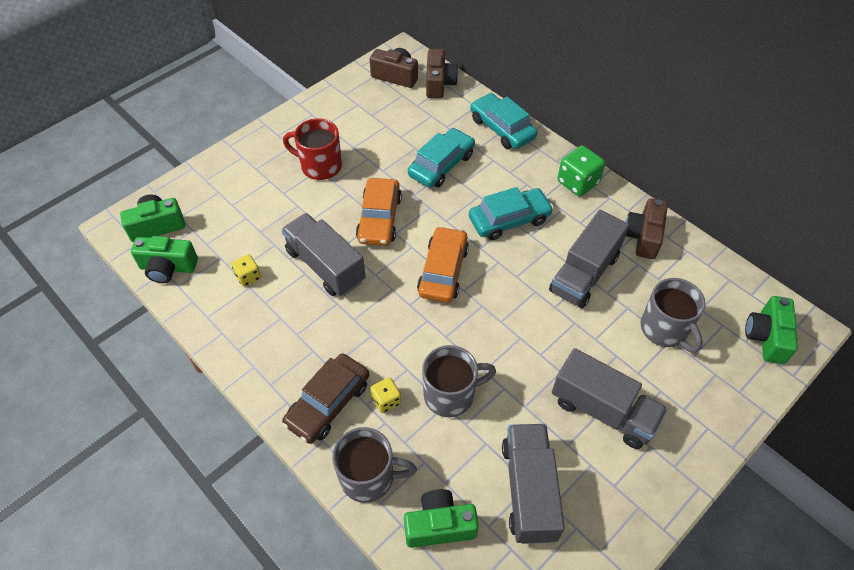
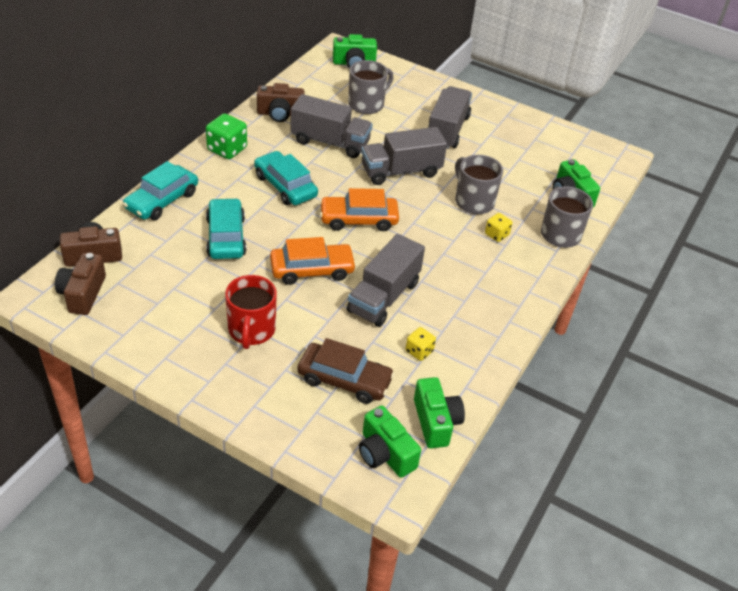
camera: 110 degrees left, 10 degrees down
brown car [282,353,369,444] -> brown car moved to [297,338,395,404]
turquoise car [408,128,475,188] -> turquoise car turned 60 degrees clockwise [206,198,247,259]
grey truck [502,424,565,544] -> grey truck moved to [361,127,447,185]

